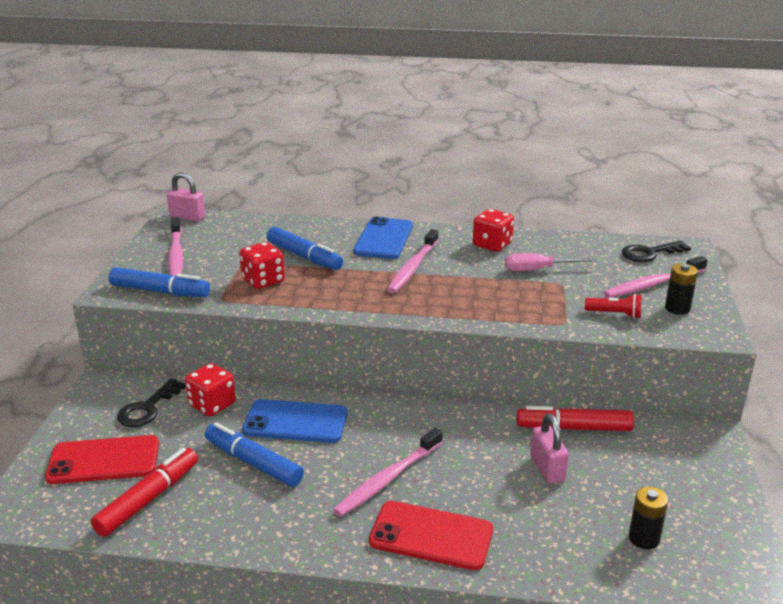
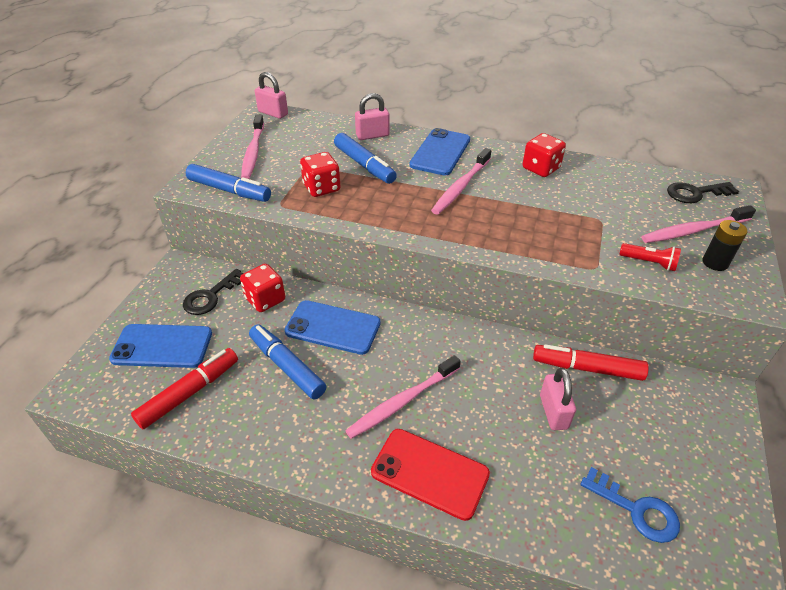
camera: 10 degrees right, 15 degrees up
red phone [45,435,159,484] -> blue phone [109,324,212,368]
pink screwdriver [505,253,597,271] -> none
black battery [629,486,668,549] -> blue key [580,467,680,543]
none -> pink padlock [355,93,389,140]

